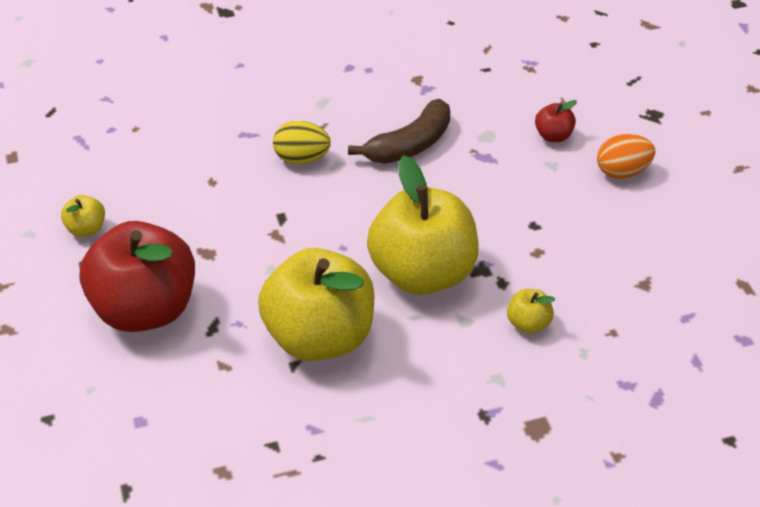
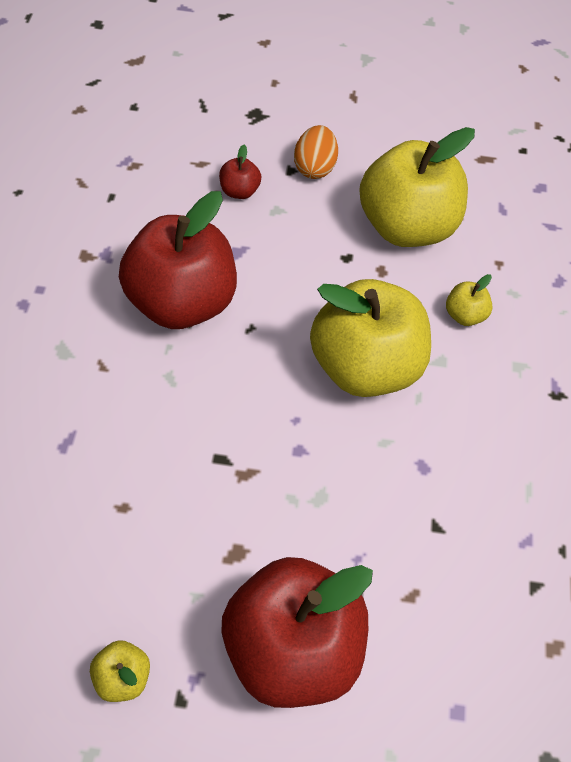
camera: 70 degrees left, 10 degrees up
yellow apple [258,248,374,361] -> yellow apple moved to [359,127,475,247]
yellow egg [273,121,331,164] -> none
brown banana [348,99,450,164] -> red apple [119,191,237,329]

